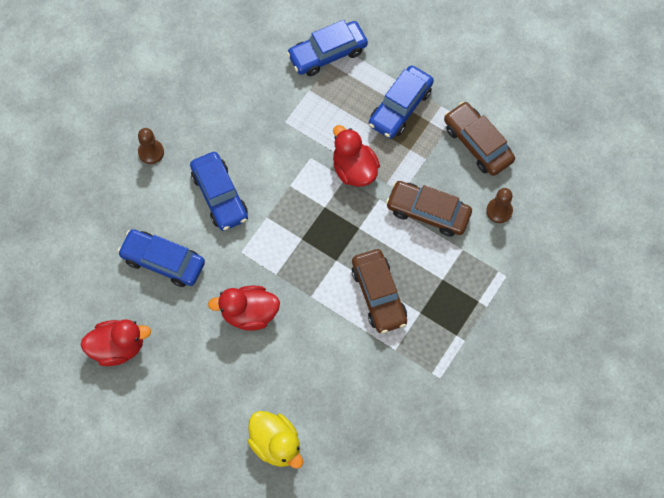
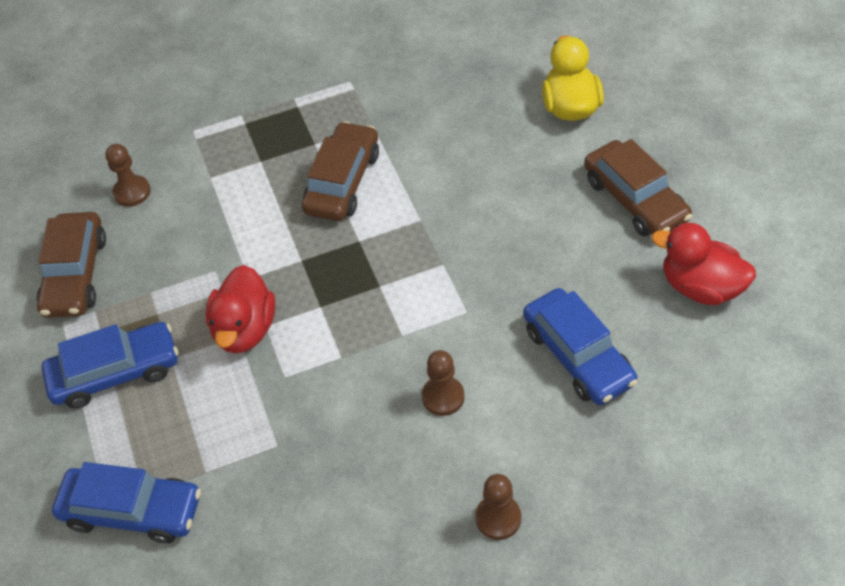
camera: 140 degrees left, 15 degrees down
blue car [190,152,248,231] -> brown pawn [422,350,464,416]
red duck [208,286,280,330] -> none
brown car [386,181,472,237] -> brown car moved to [584,139,692,236]

